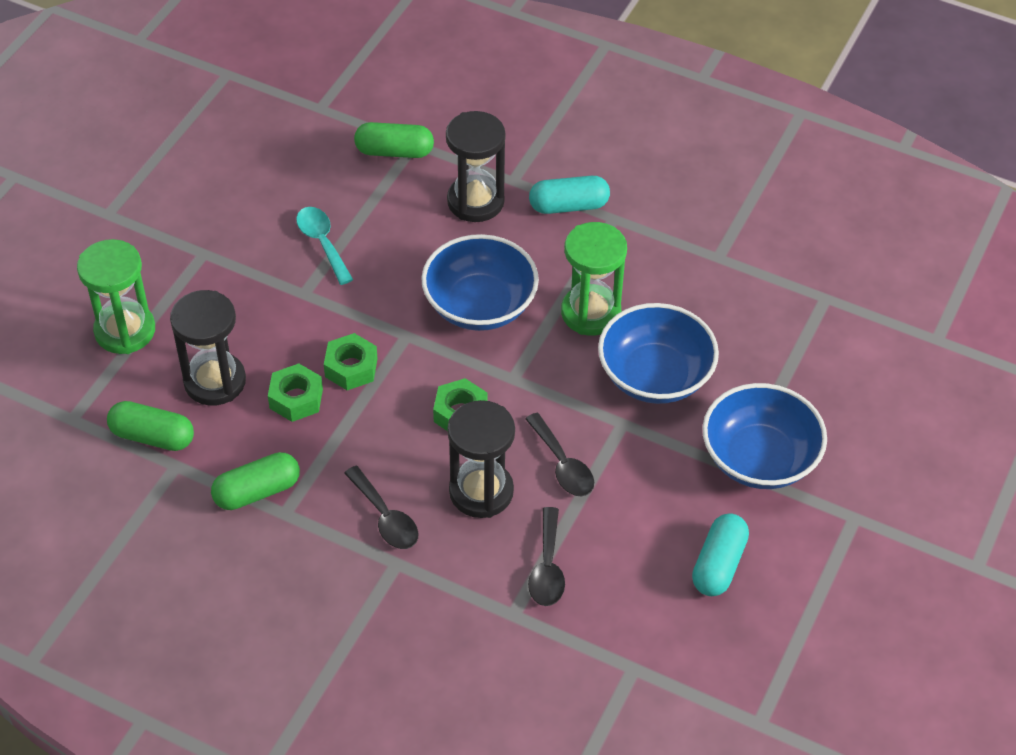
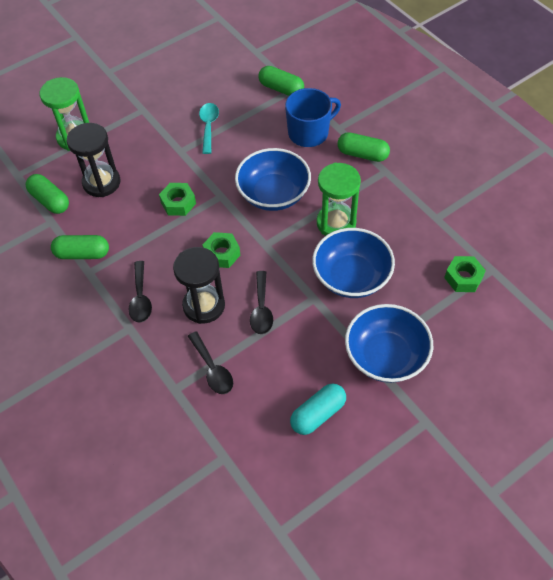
camera: 30 degrees right, 5 degrees up
green nut [268,363,323,422] -> green nut moved to [444,256,486,292]
black hourglass [446,111,505,222] -> blue mug [285,88,341,147]
black spoon [528,507,565,606] -> black spoon turned 60 degrees counterclockwise [188,331,233,394]
turquoise capsule [529,176,610,214] -> green capsule [337,132,390,162]

